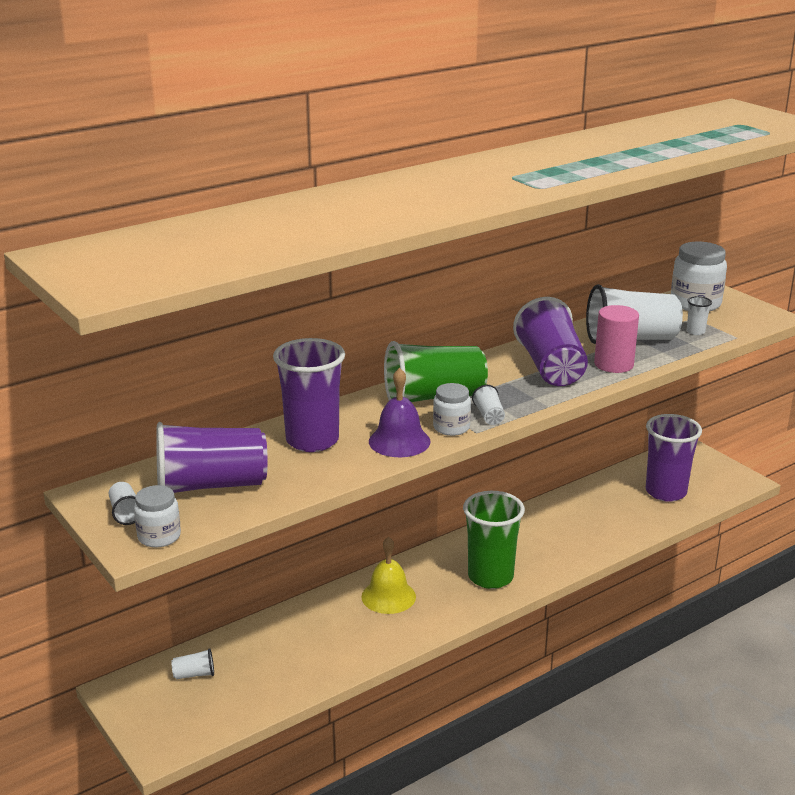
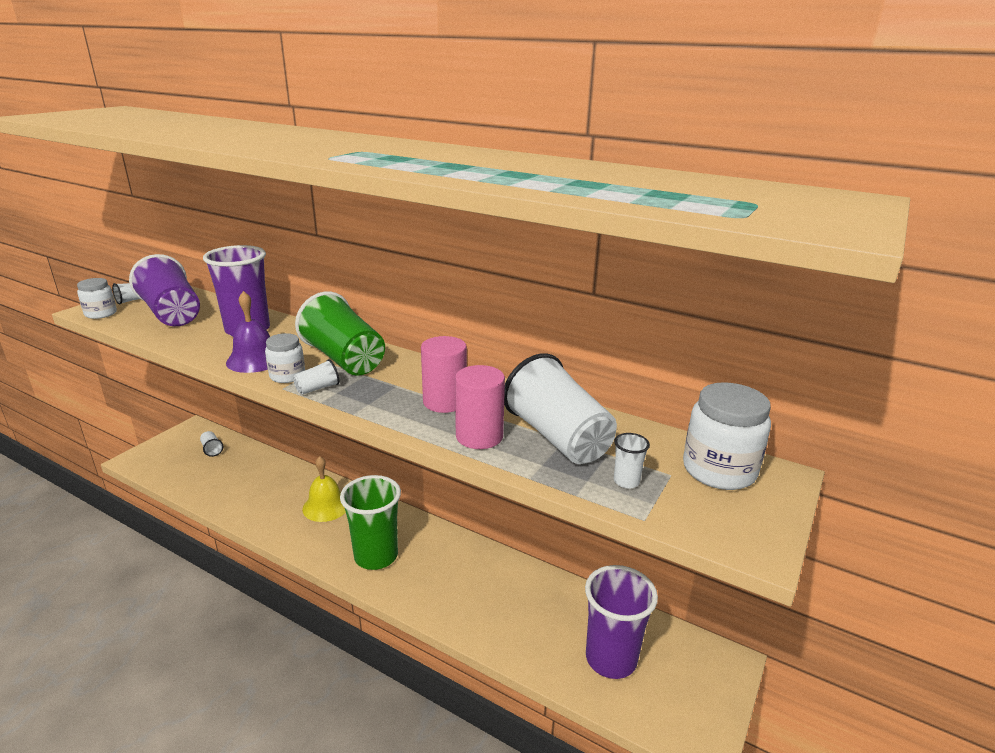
camera: 65 degrees right, 0 degrees up
purple cup [513,297,588,386] -> pink cylinder [421,336,467,413]

